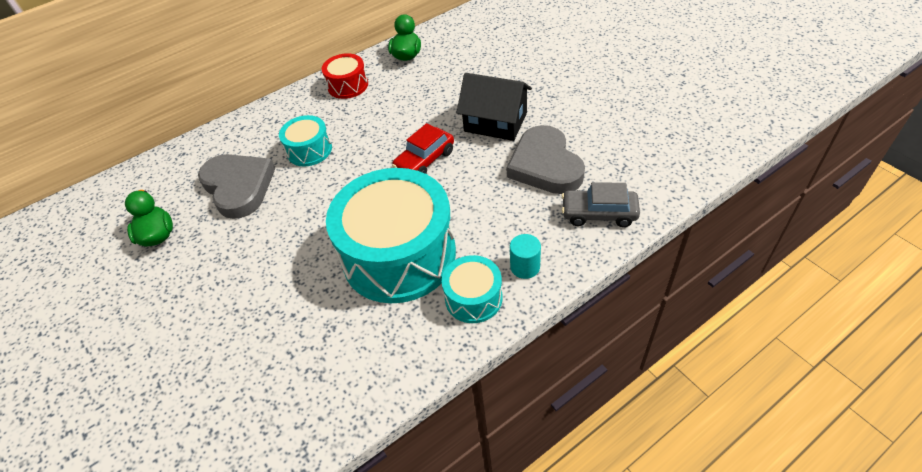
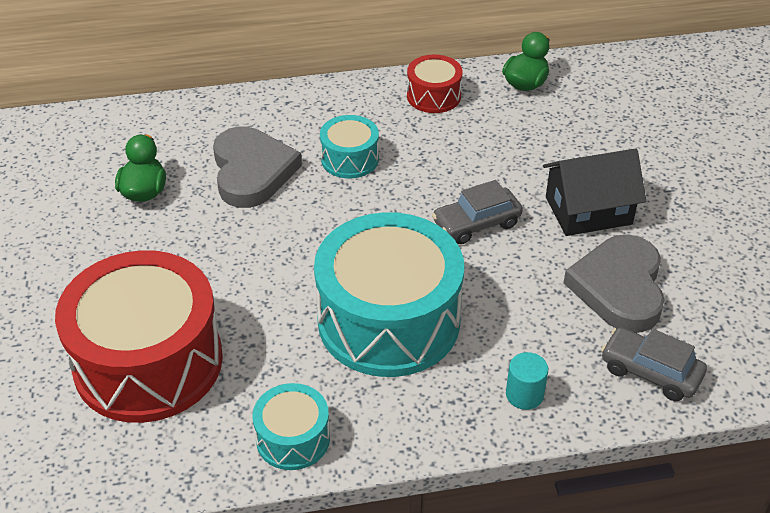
camera: 20 degrees right, 5 degrees down
red car [392,123,454,174] -> grey car [432,180,523,244]
turquoise drum [442,255,502,323] -> turquoise drum moved to [253,383,330,470]
black house [456,73,532,141] -> black house turned 60 degrees counterclockwise [543,148,646,236]
none -> red drum [55,250,223,423]

